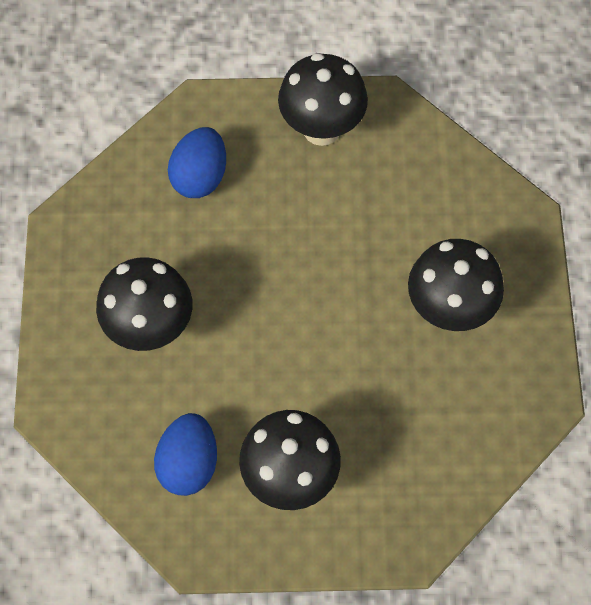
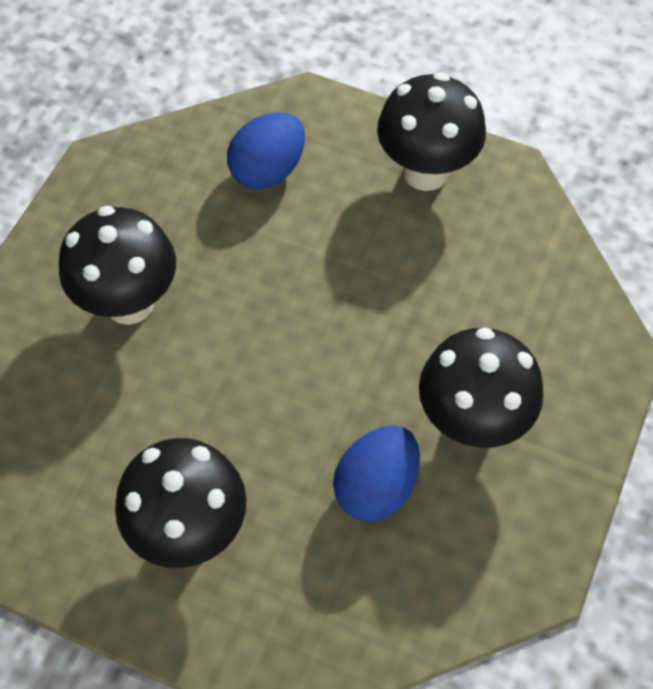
camera: 25 degrees right, 5 degrees down
blue egg [154,413,217,496] -> blue egg moved to [333,426,420,522]

